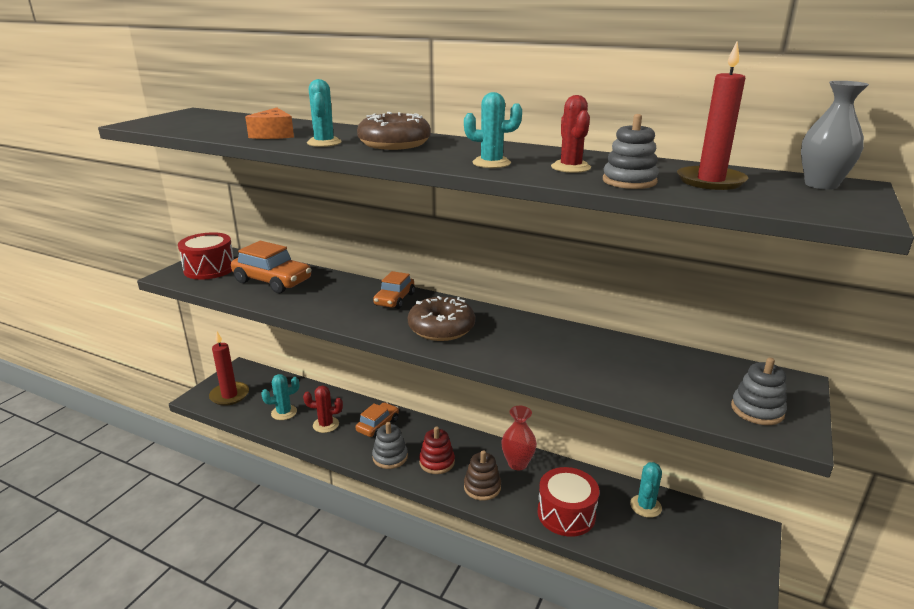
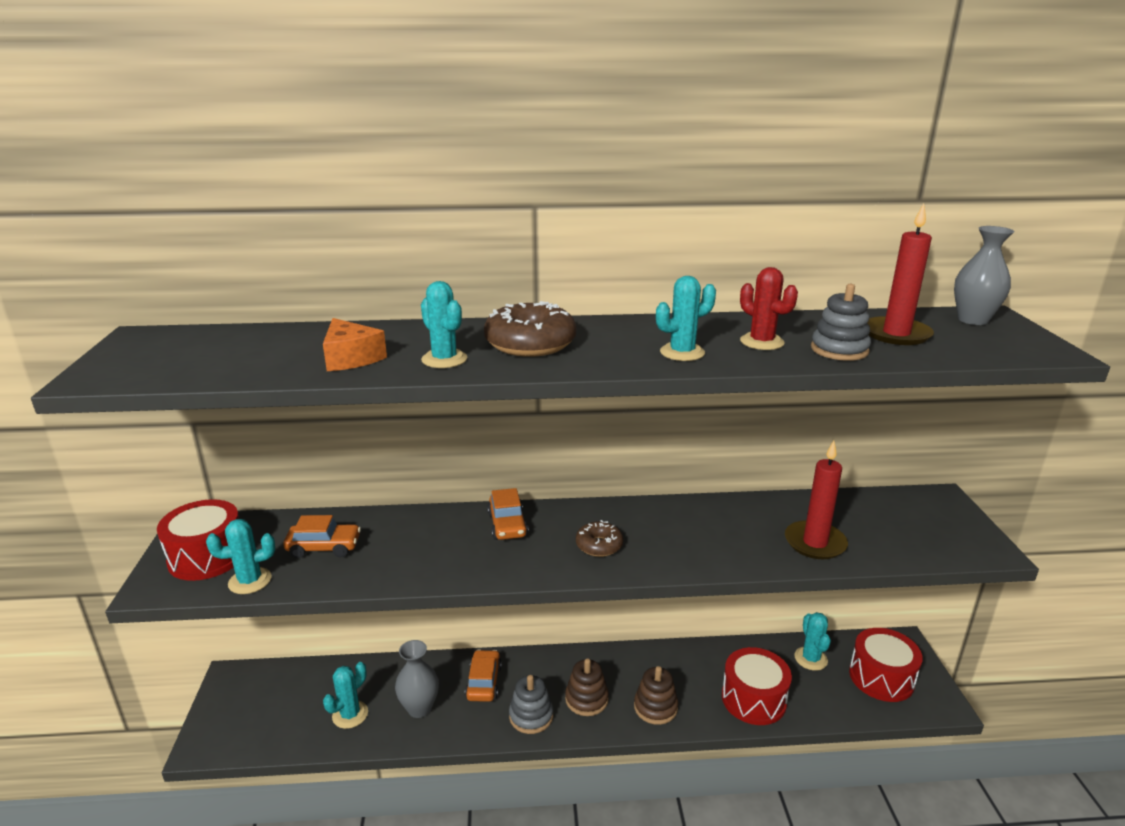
camera: 30 degrees left, 0 degrees up
red candle [209,332,249,406] -> red candle moved to [785,441,848,559]
orange car [231,241,311,293] -> orange car [283,515,361,558], size x0.63
red cactus [303,386,343,433] -> grey vase [395,640,439,718]
brown donut [408,296,475,341] -> brown donut [576,520,623,557], size x0.59
red stacking toy [419,427,455,474] -> brown stacking toy [565,658,609,716]
red vase [501,406,537,470] -> none
grey stacking toy [731,358,787,425] -> none
none -> turquoise cactus [206,519,275,594]
none -> red drum [849,628,923,702]

